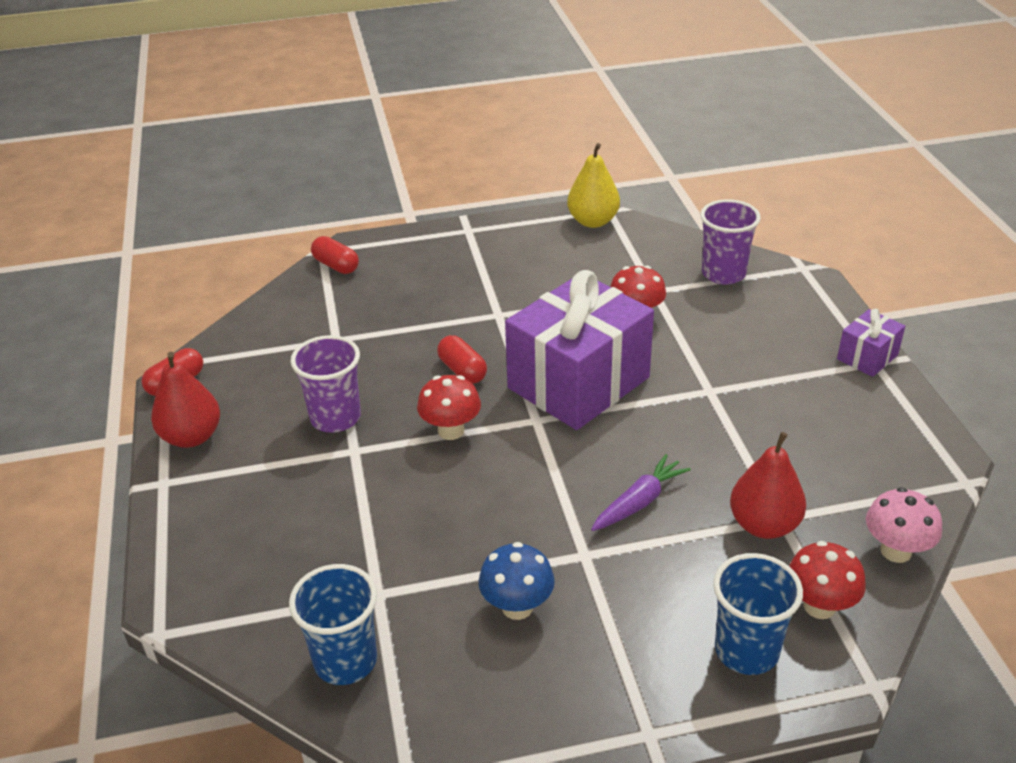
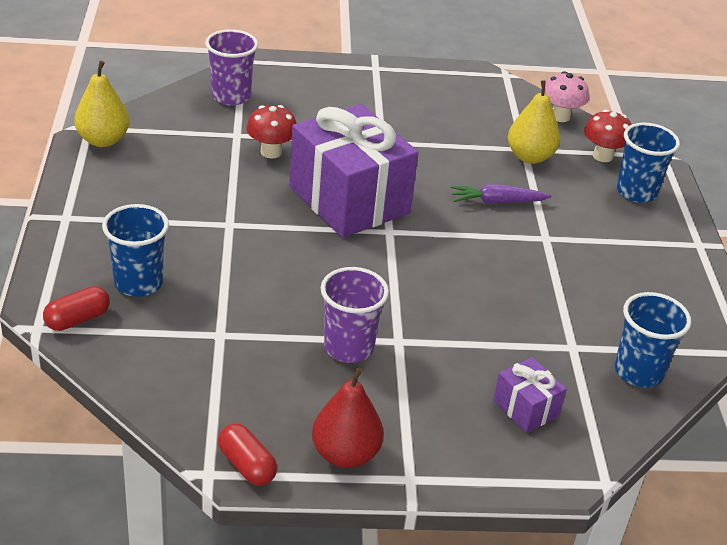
camera: 85 degrees left, 0 degrees up
red mushroom [417,375,481,440] -> none
red capsule [437,335,487,384] -> none
blue mushroom [479,542,555,620] -> none
purple carrot [591,454,691,531] -> purple carrot turned 60 degrees counterclockwise [451,184,551,204]
red pear [730,432,806,539] -> yellow pear [508,80,560,164]
purple gift [837,309,905,377] -> purple gift moved to [493,357,567,433]
none -> blue cup [102,204,169,297]

